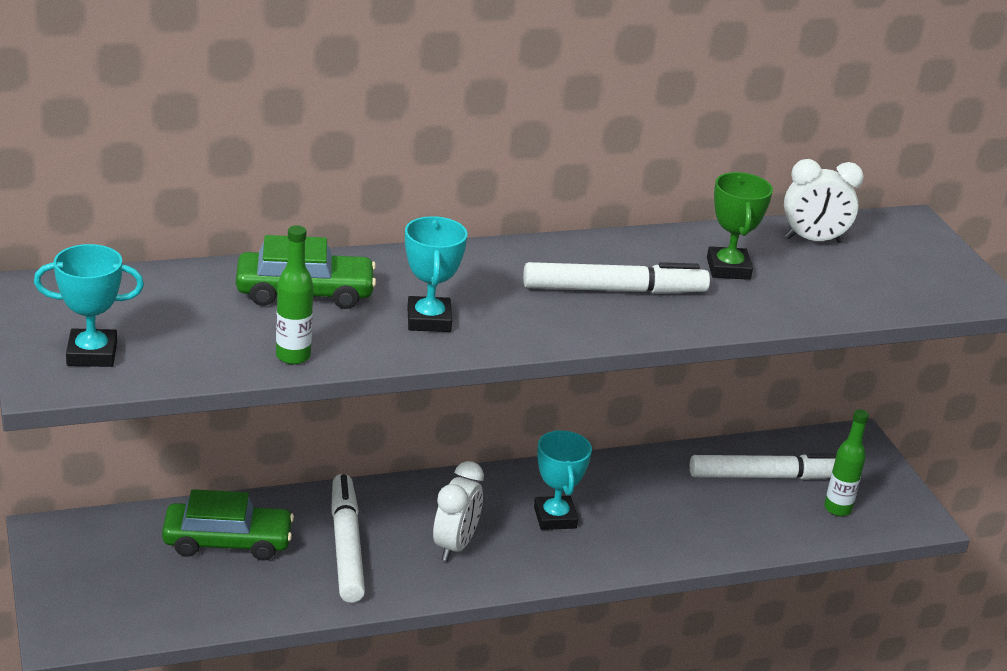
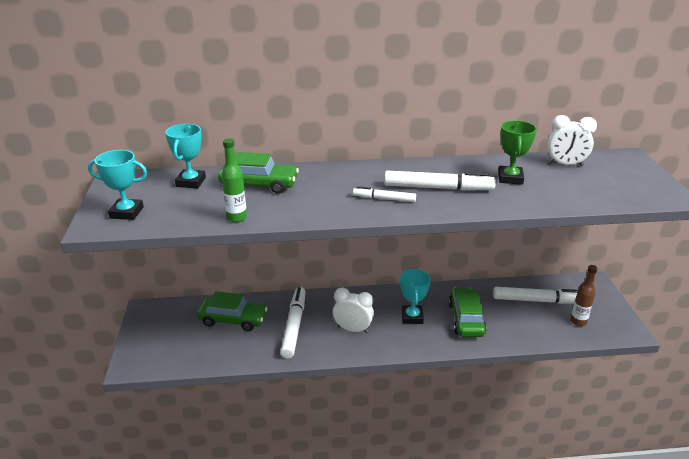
camera: 15 degrees right, 0 degrees up
turquoise trophy [405,216,468,332] -> turquoise trophy moved to [165,124,206,188]
white clock [433,461,484,561] -> white clock turned 105 degrees counterclockwise [333,288,374,333]
green bottle [824,409,869,516] -> brown bottle [570,265,598,326]
none -> white marker [353,186,416,202]
none -> green car [448,288,487,337]

